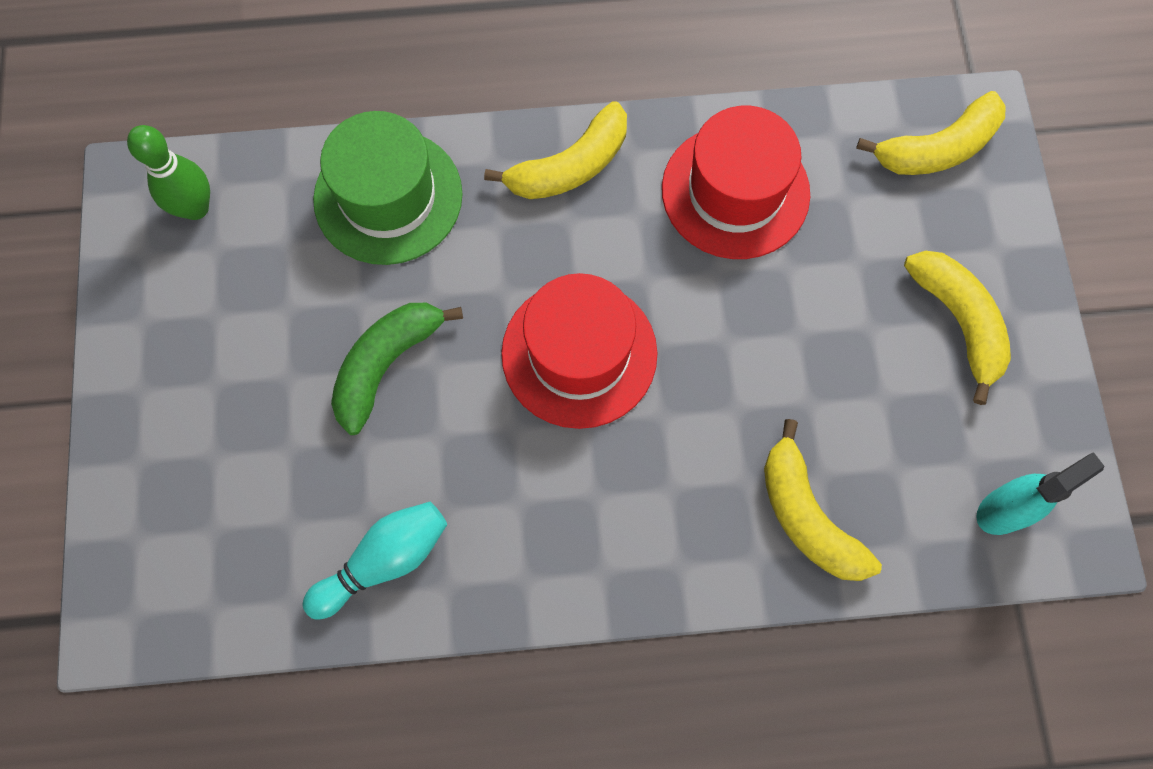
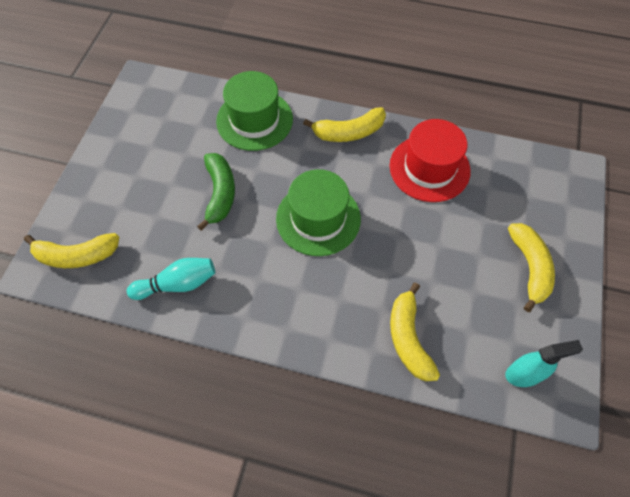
camera: 20 degrees right, 10 degrees down
green bowling pin [127,125,210,220] -> none
green banana [331,303,463,435] -> green banana turned 120 degrees clockwise [197,153,235,231]
red hat [501,273,657,429] -> green hat [276,169,361,256]
yellow banana [856,91,1006,175] -> yellow banana moved to [24,233,119,268]

